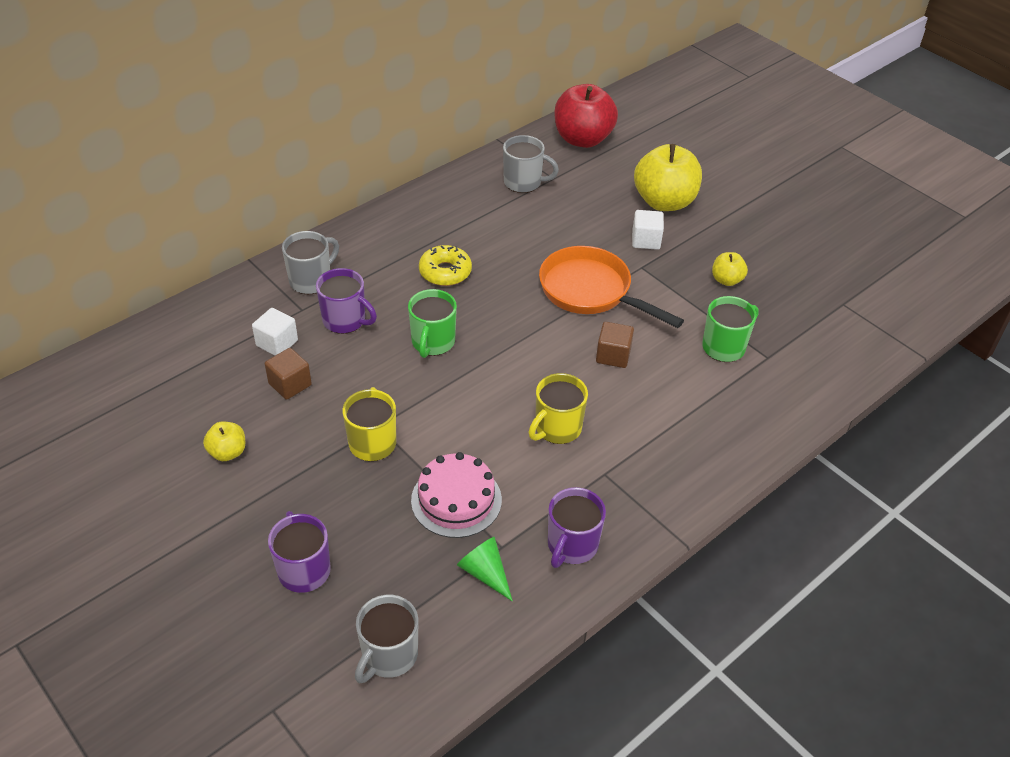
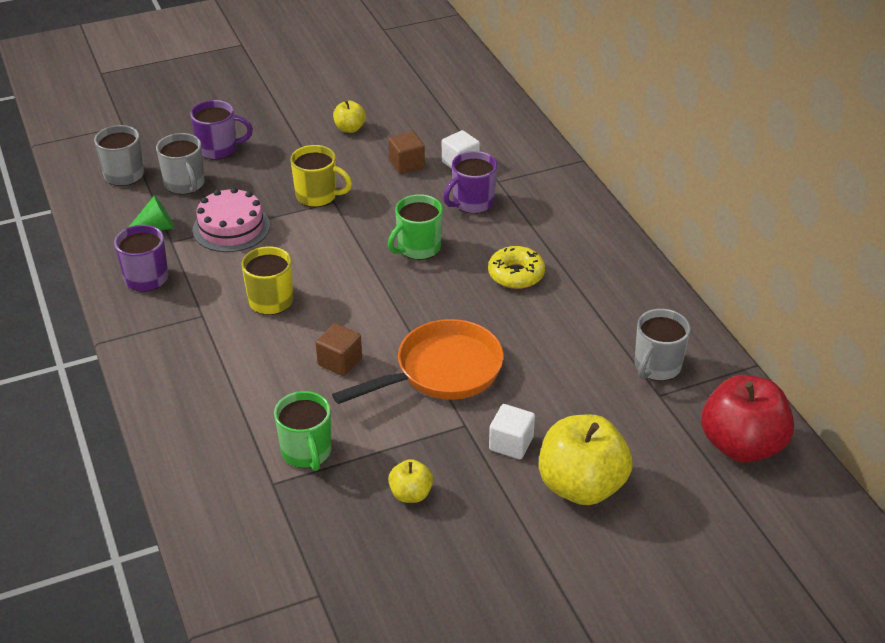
camera: 110 degrees right, 5 degrees down
grey mug [282,231,339,294] -> grey mug moved to [156,133,205,195]
green mug [408,289,457,358] -> green mug turned 75 degrees counterclockwise [388,194,443,260]

